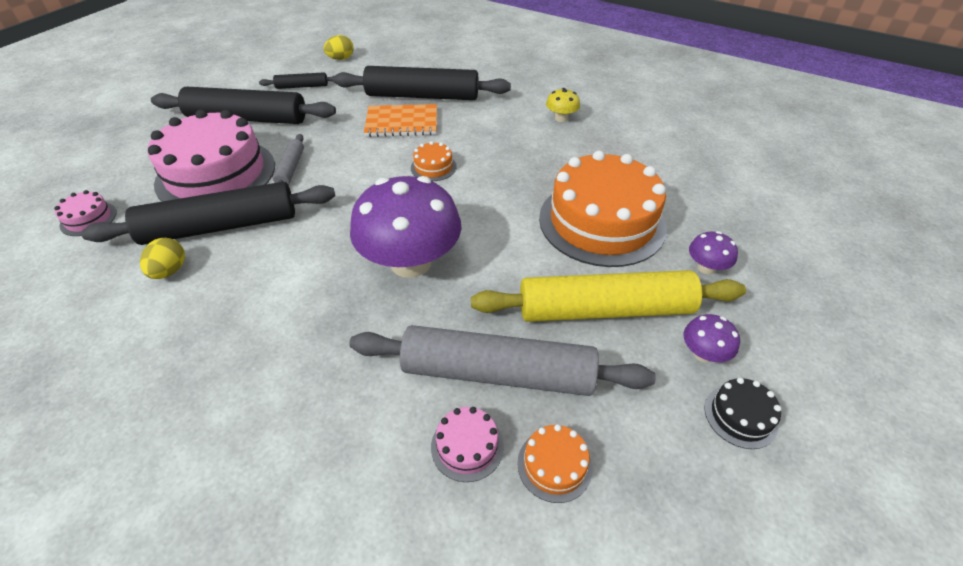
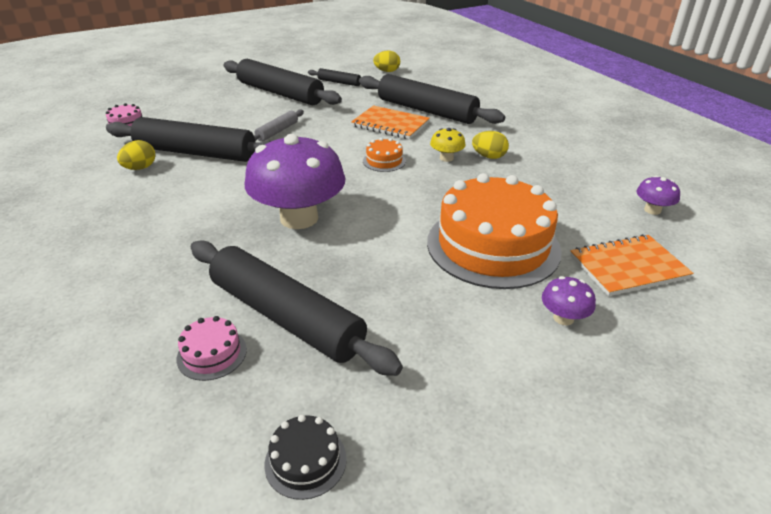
camera: 30 degrees right, 10 degrees down
pink cake [148,110,275,201] -> none
grey rolling pin [349,325,656,396] -> black rolling pin [191,240,403,376]
yellow rolling pin [471,270,746,322] -> none
orange cake [517,424,593,503] -> none
yellow mushroom [546,88,580,122] -> yellow mushroom moved to [430,128,466,162]
purple mushroom [684,314,740,363] -> purple mushroom moved to [636,176,680,215]
black cake [705,378,781,449] -> black cake moved to [264,415,347,500]
none -> yellow egg [472,131,509,159]
none -> orange notebook [570,234,693,296]

